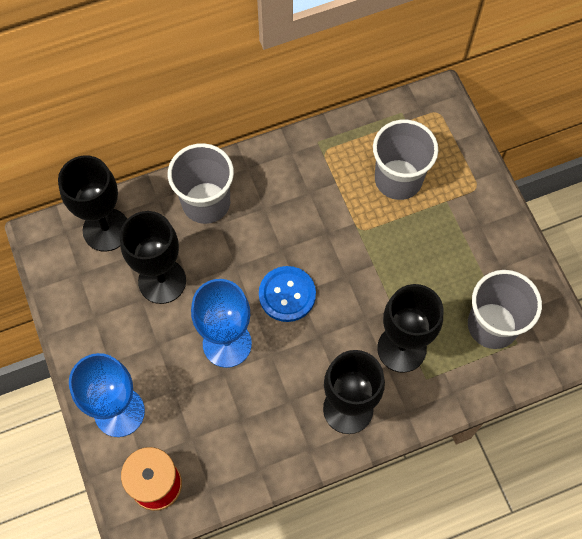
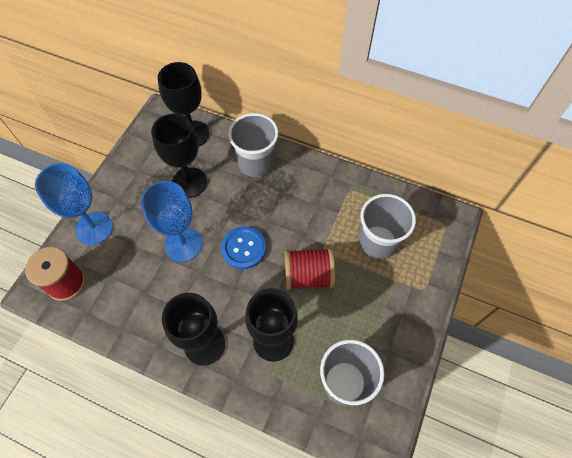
camera: 45 degrees right, 5 degrees down
none -> red spool [285,248,335,290]

